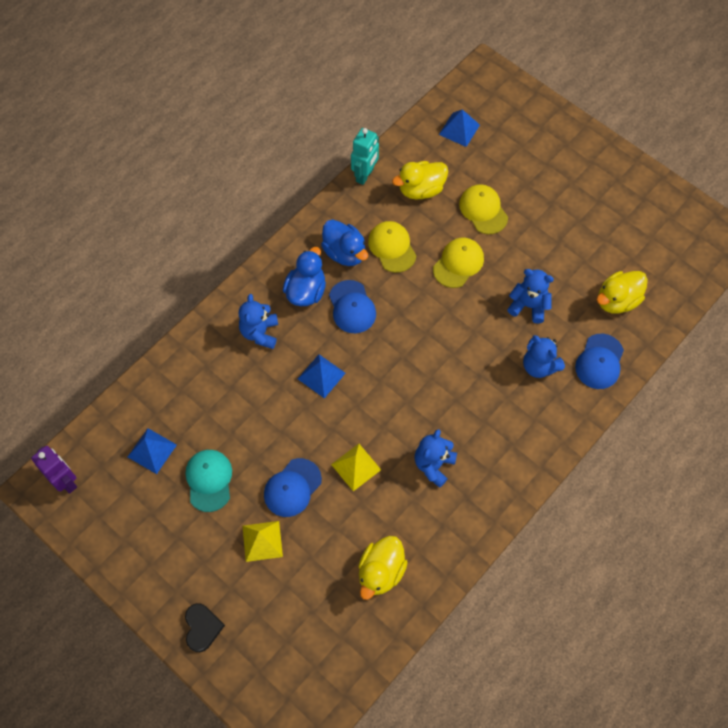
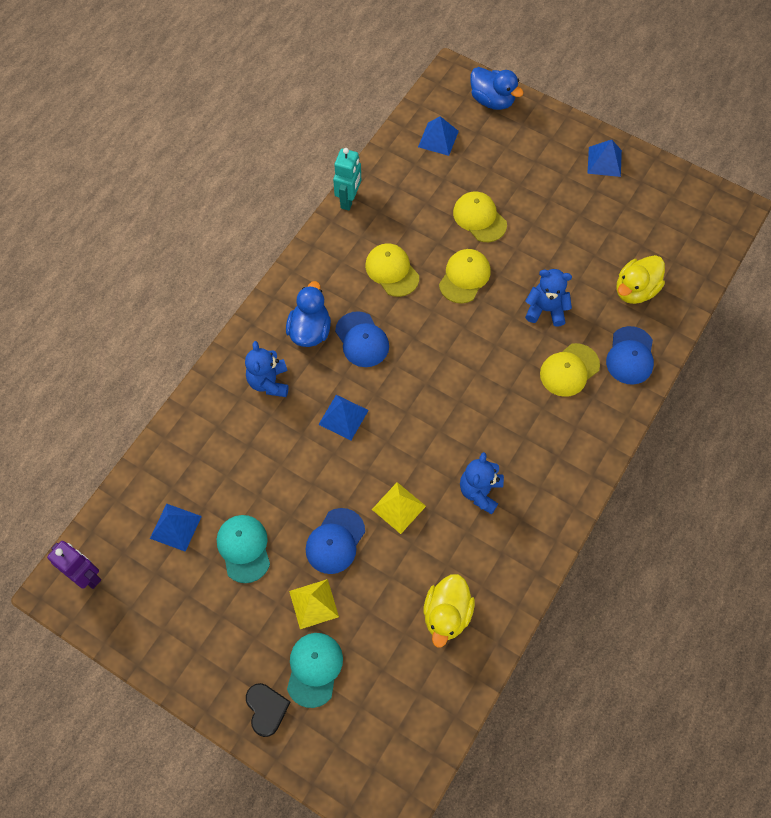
camera: 10 degrees left, 0 degrees up
blue duck [321,219,368,266] -> blue duck moved to [470,67,524,110]
yellow duck [392,161,448,200] -> none
blue teddy bear [523,335,565,378] -> yellow cap [540,343,600,397]
none -> turquoise cap [287,633,343,708]
none -> blue pyramid [587,140,622,177]

